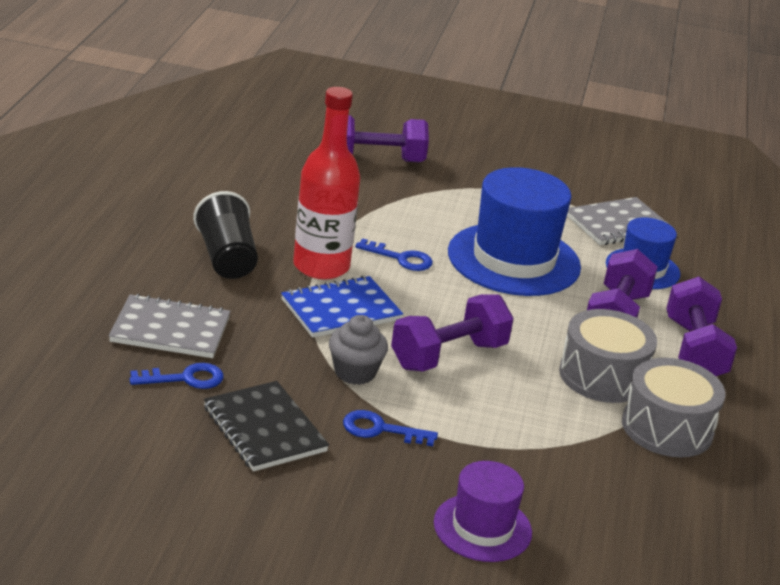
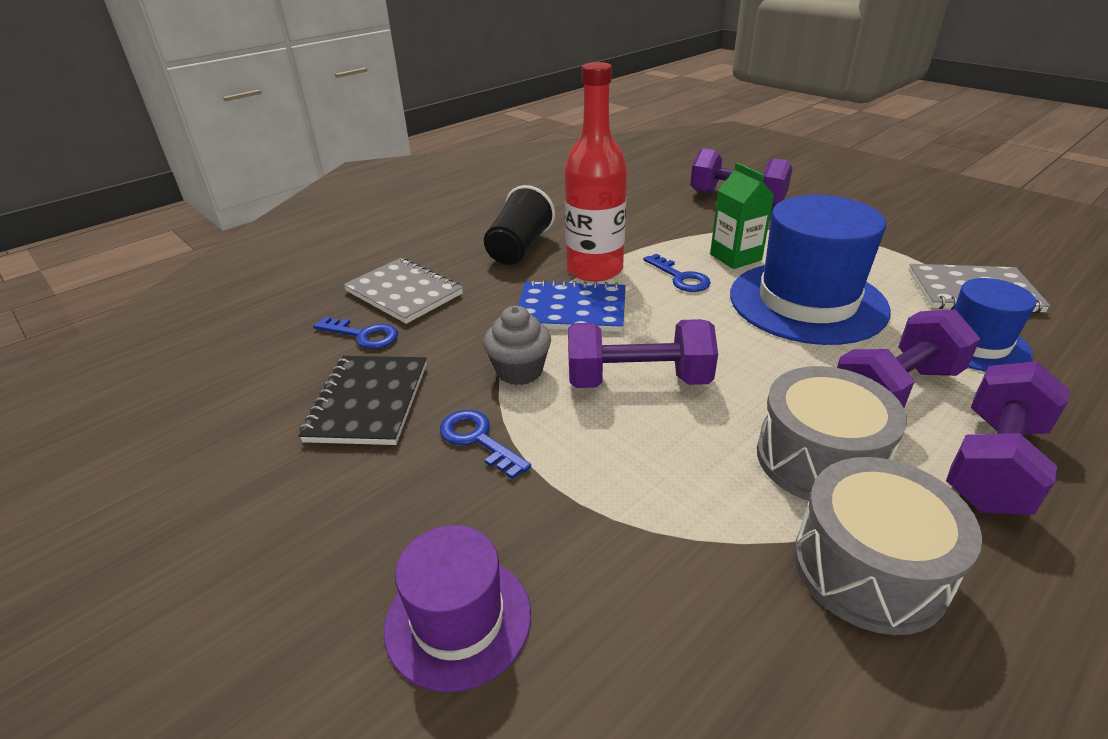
camera: 40 degrees right, 5 degrees up
none -> green carton [710,163,774,269]

